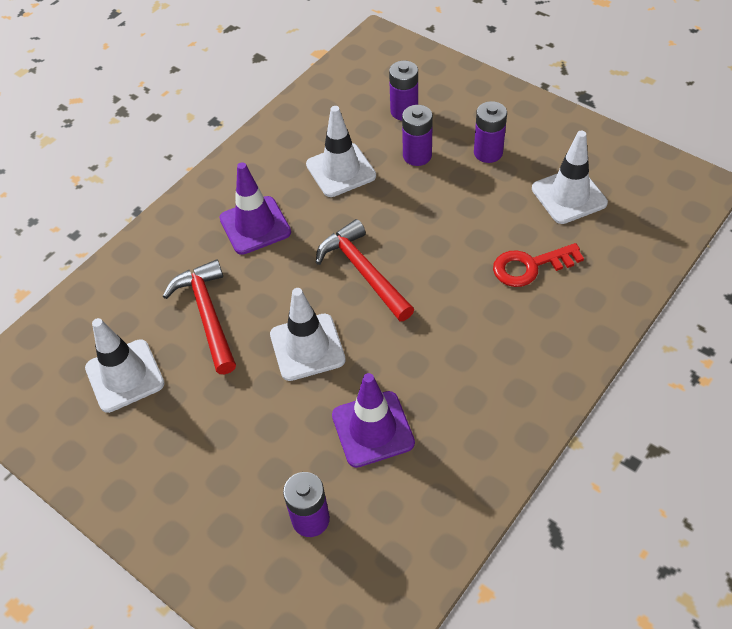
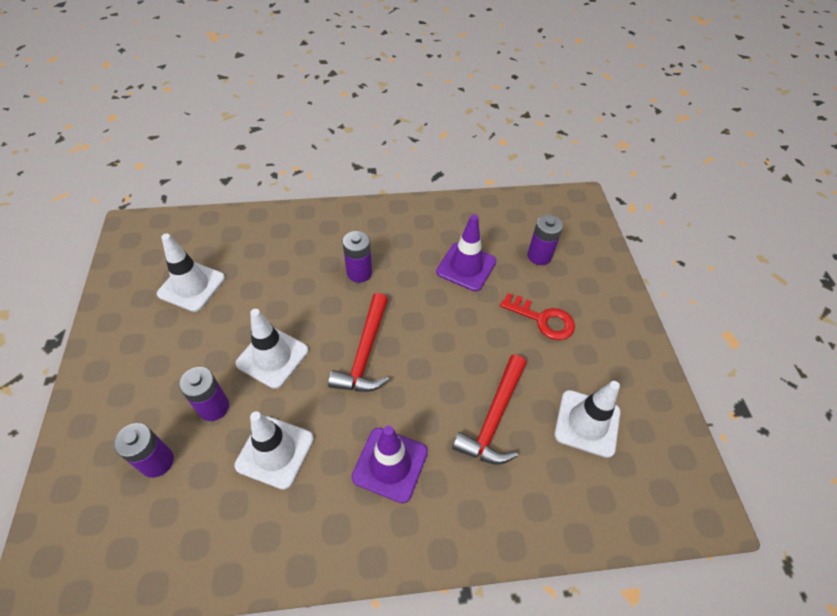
camera: 140 degrees left, 0 degrees up
white traffic cone [270,288,346,381] -> white traffic cone moved to [235,309,309,389]
purple battery [474,101,507,163] -> purple battery moved to [343,231,372,283]
red key [493,243,584,287] -> red key moved to [500,293,575,340]

